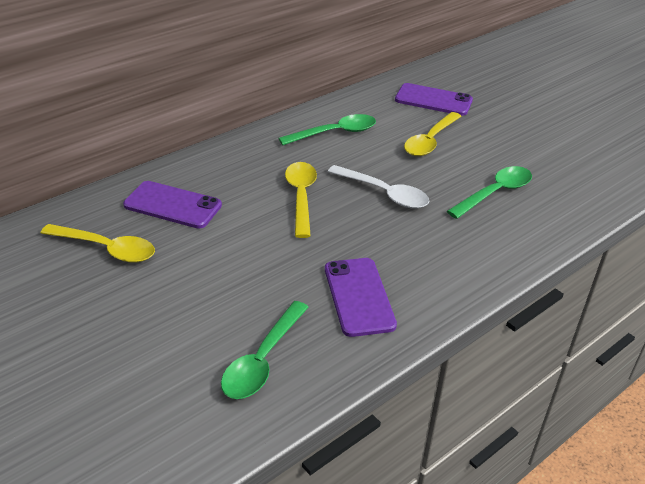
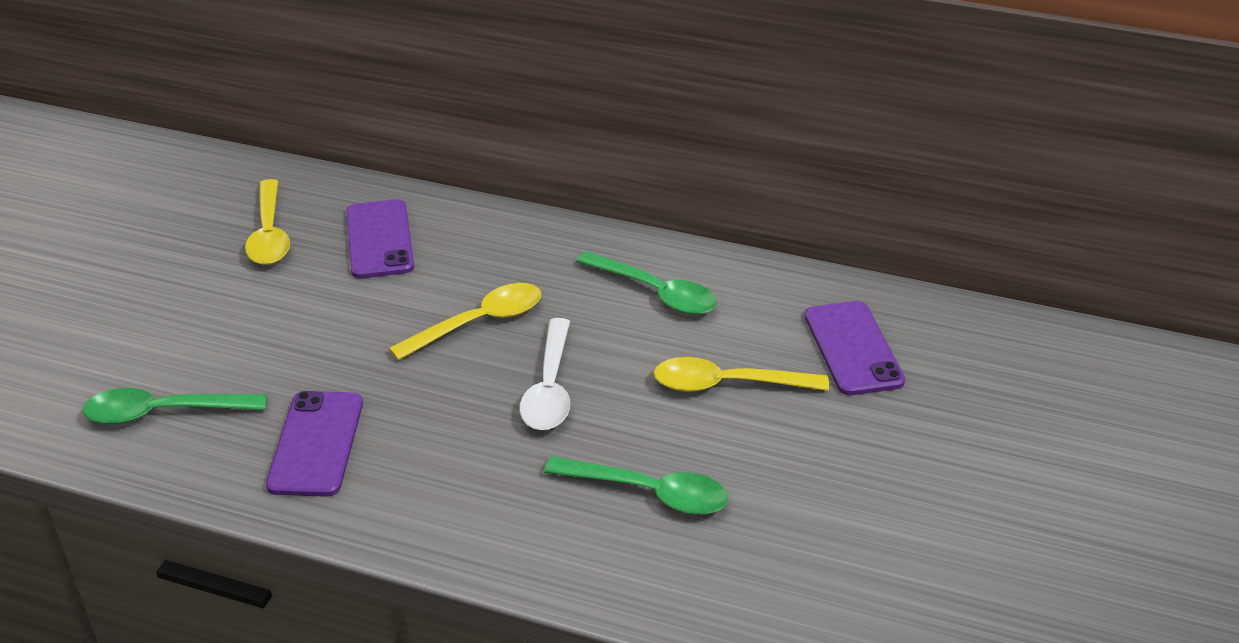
camera: 60 degrees right, 0 degrees up
purple phone [325,258,397,337] -> purple phone turned 45 degrees counterclockwise [266,391,363,497]

